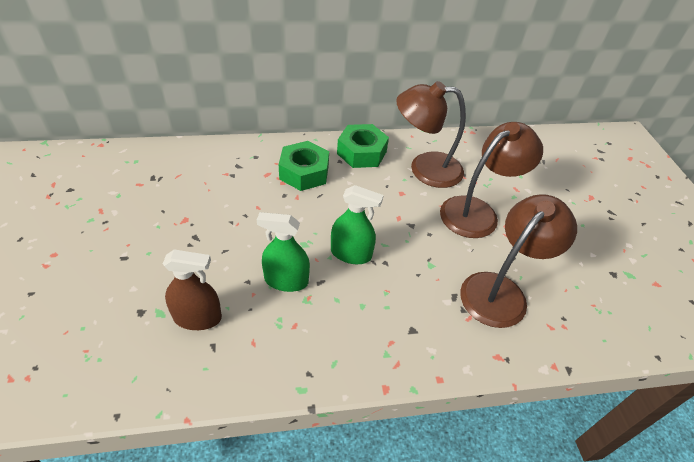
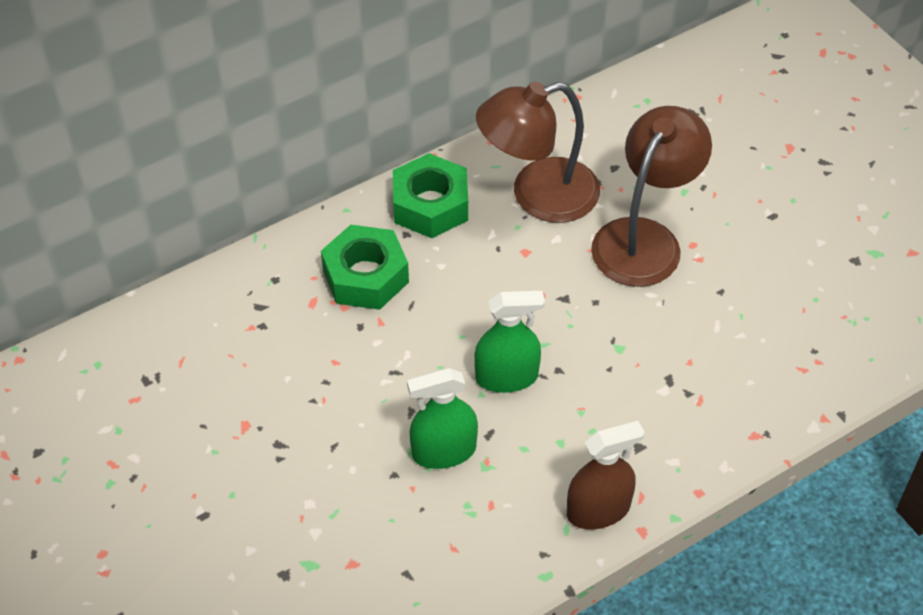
camera: 20 degrees left, 5 degrees up
brown spray bottle [163,250,222,330] -> brown spray bottle moved to [567,421,645,529]
brown lamp [460,194,577,328] -> none

